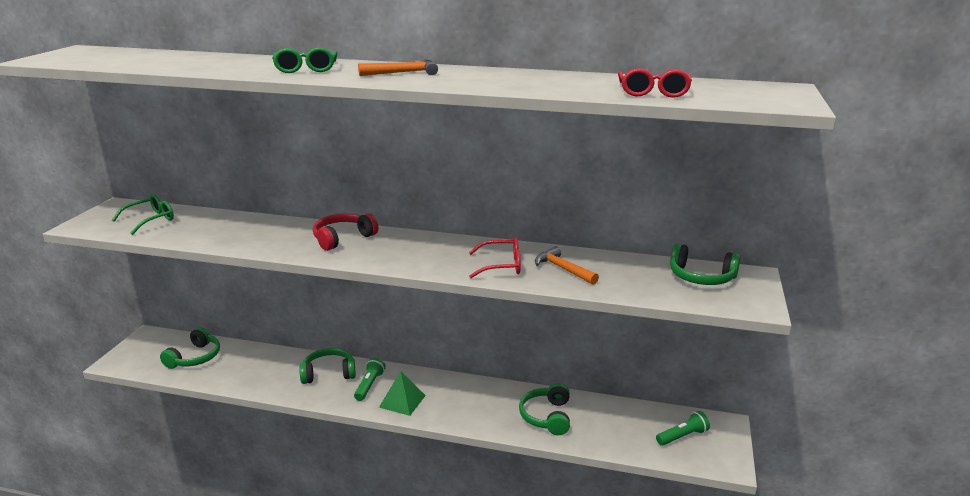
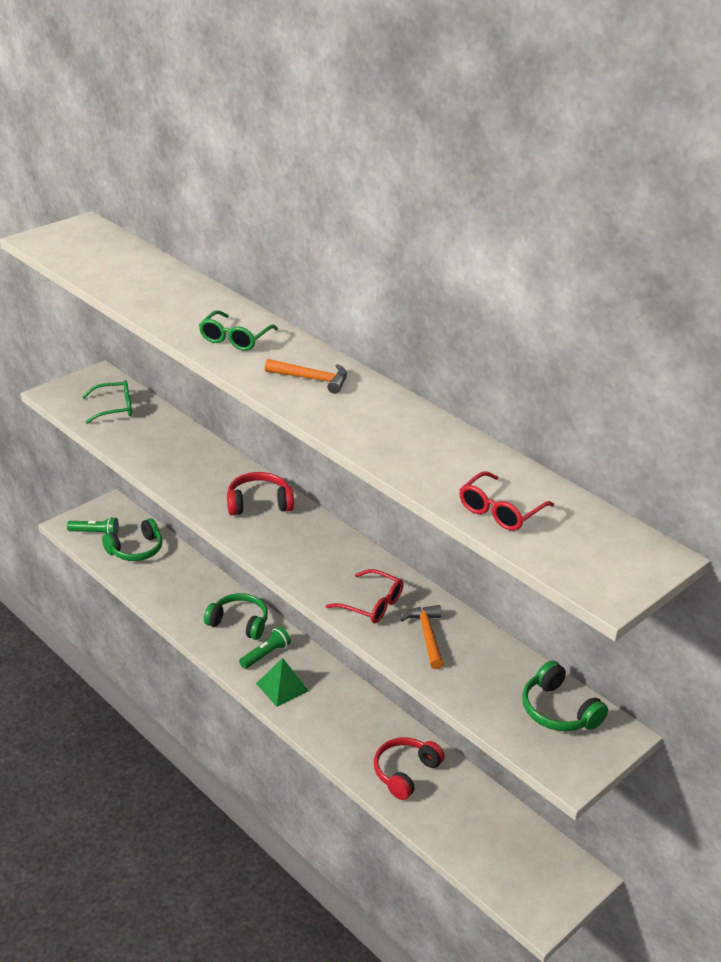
camera: 30 degrees right, 10 degrees up
green headphones [519,383,570,435] -> red headphones [374,737,445,800]
green flashlight [656,411,710,446] -> green flashlight moved to [67,517,119,535]

